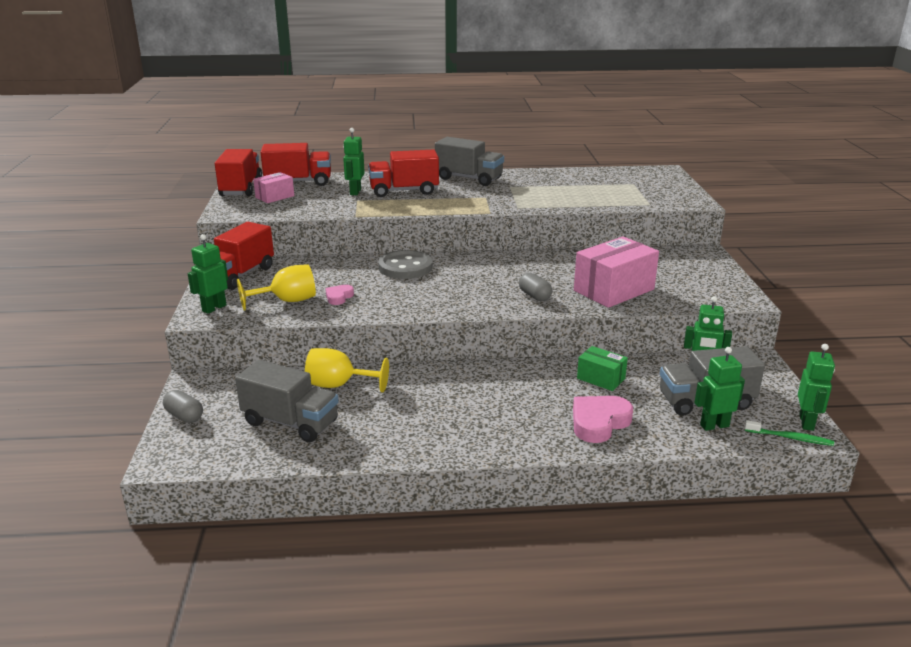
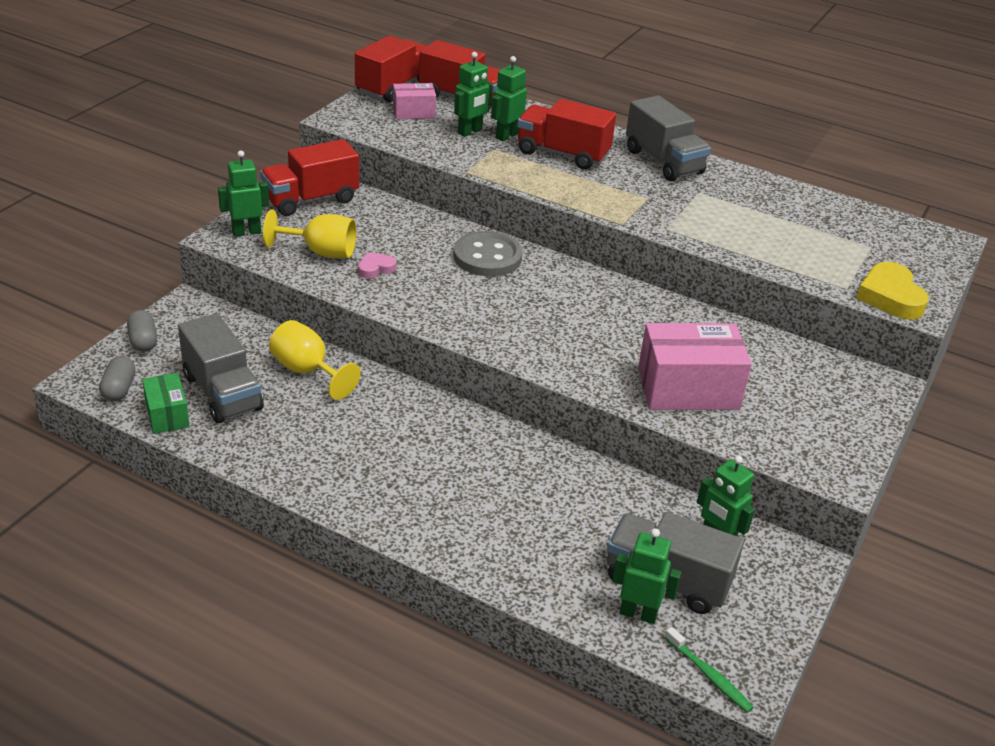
camera: 30 degrees right, 10 degrees up
grey capsule [519,273,552,301] -> grey capsule moved to [99,356,136,401]
pink heart [573,396,633,443] -> none
green box [577,346,628,391] -> green box moved to [142,373,190,434]
green robot [798,344,835,431] -> green robot moved to [454,52,493,137]
none -> yellow heart [856,262,929,320]

